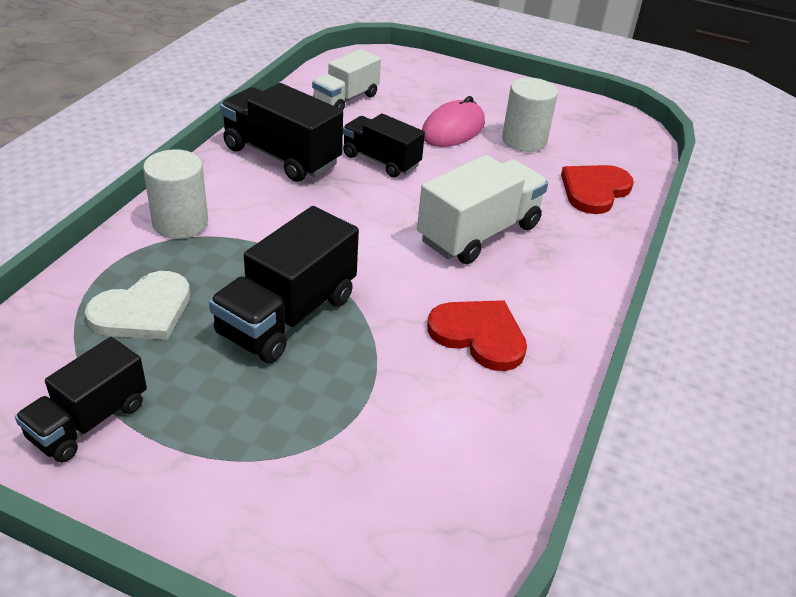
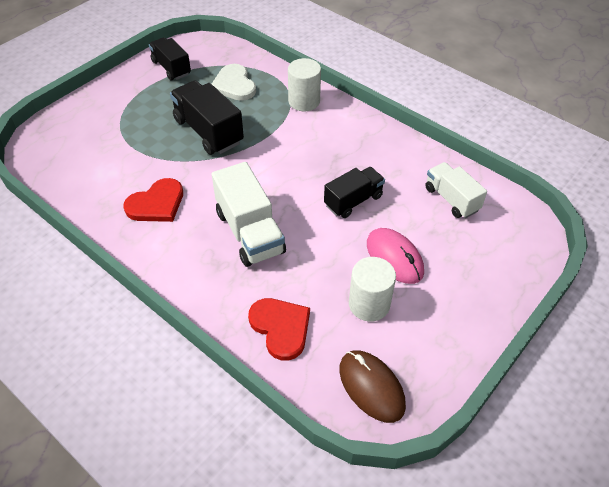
camera: 110 degrees right, 10 degrees up
black truck [220,83,343,182] -> none
none -> brown mouse [339,350,406,423]

